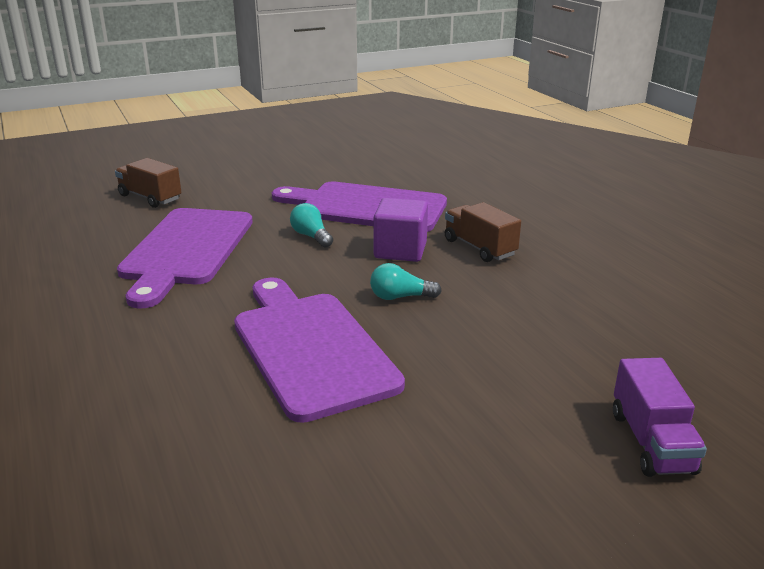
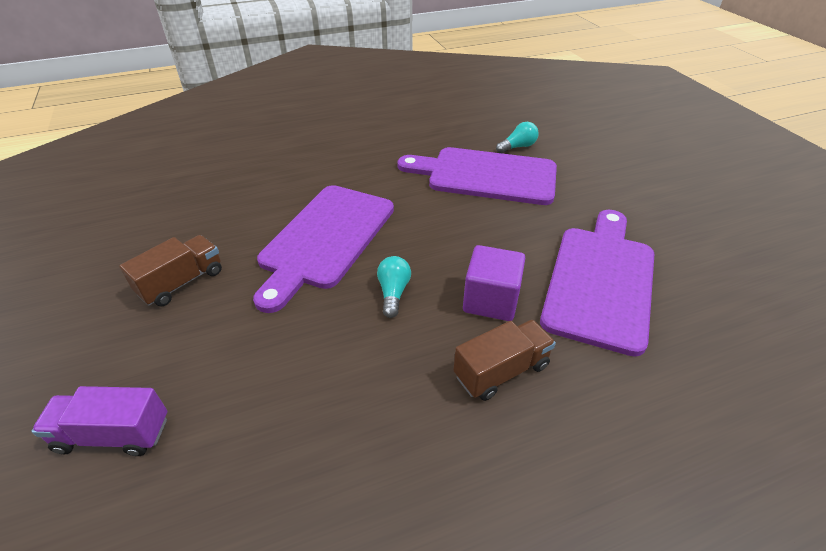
camera: 95 degrees right, 15 degrees up
brown truck [115,158,181,208] -> brown truck moved to [119,235,222,306]
purple cutting board [234,277,405,423] -> purple cutting board turned 135 degrees clockwise [253,185,394,313]
turquoise light bulb [290,203,333,248] -> turquoise light bulb moved to [496,122,539,153]

